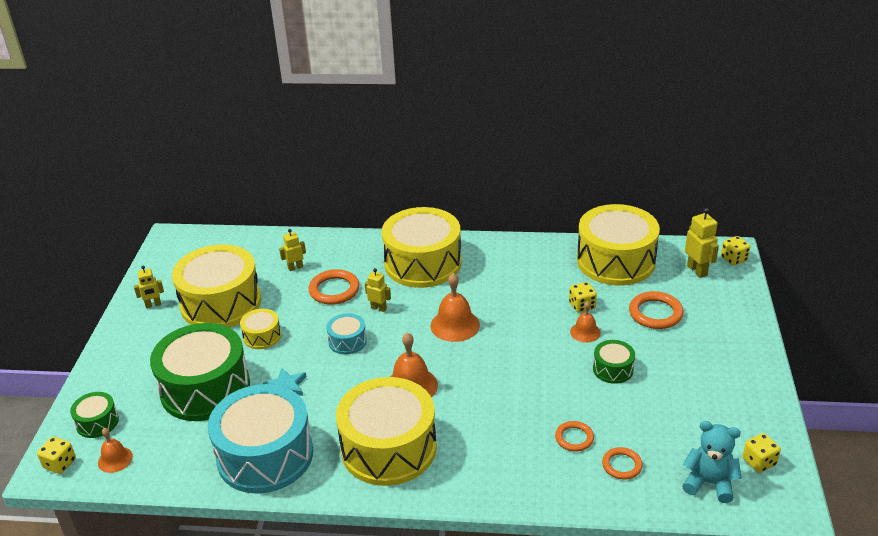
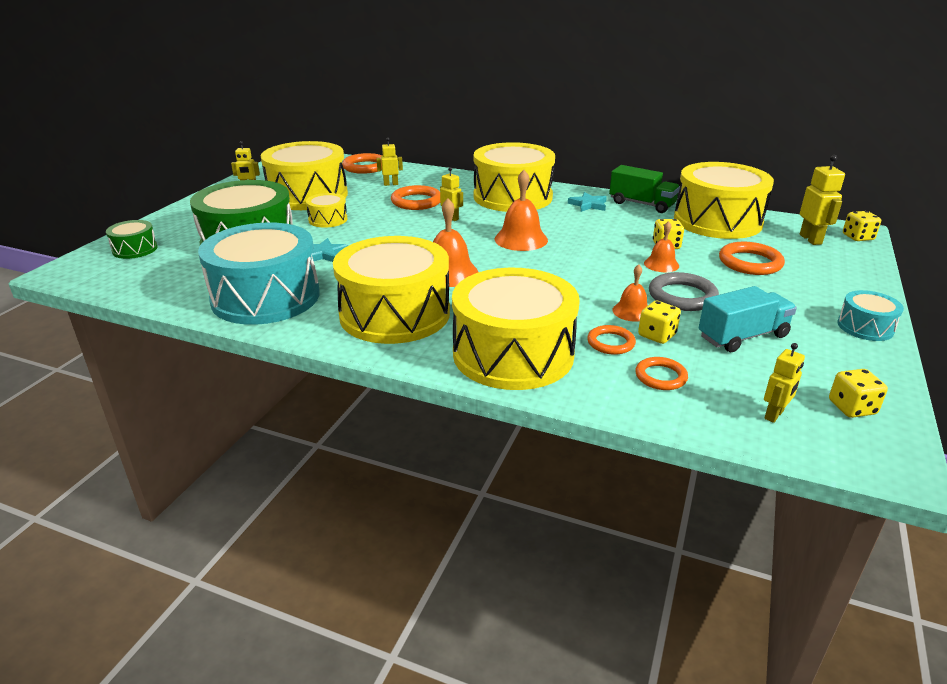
camera: 15 degrees right, 5 degrees down
yellow dice [37,437,76,474] -> yellow dice moved to [638,301,681,344]
orange bell [98,428,133,473] -> orange bell moved to [612,264,648,322]
turquoise drum [326,313,367,355] -> turquoise drum moved to [837,290,904,341]
green drum [593,340,635,384] -> grey ring [649,272,719,311]
turquoise teddy bear [682,421,742,503] -> yellow robot [764,343,805,423]
none -> orange ring [342,153,382,174]
none -> yellow drum [452,268,580,390]
none -> turquoise star [568,192,607,212]
none -> green truck [609,165,680,213]
none -> turquoise truck [699,286,797,352]

